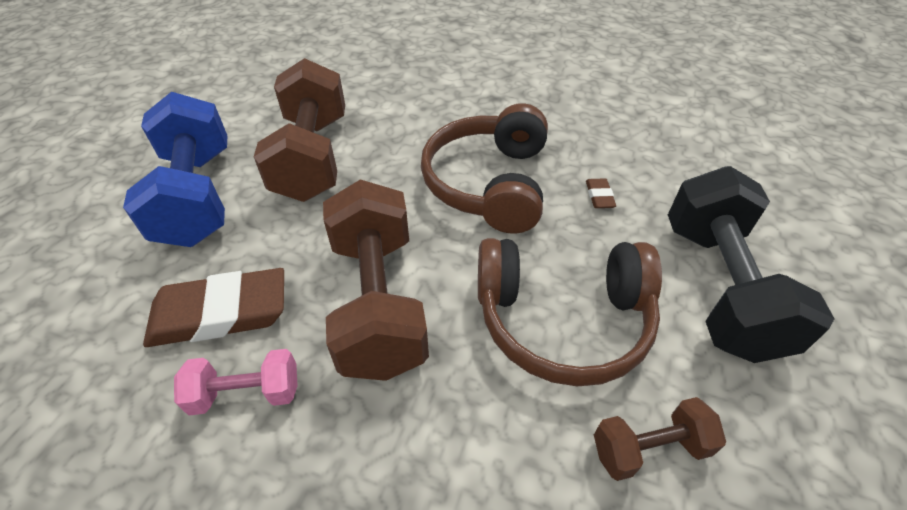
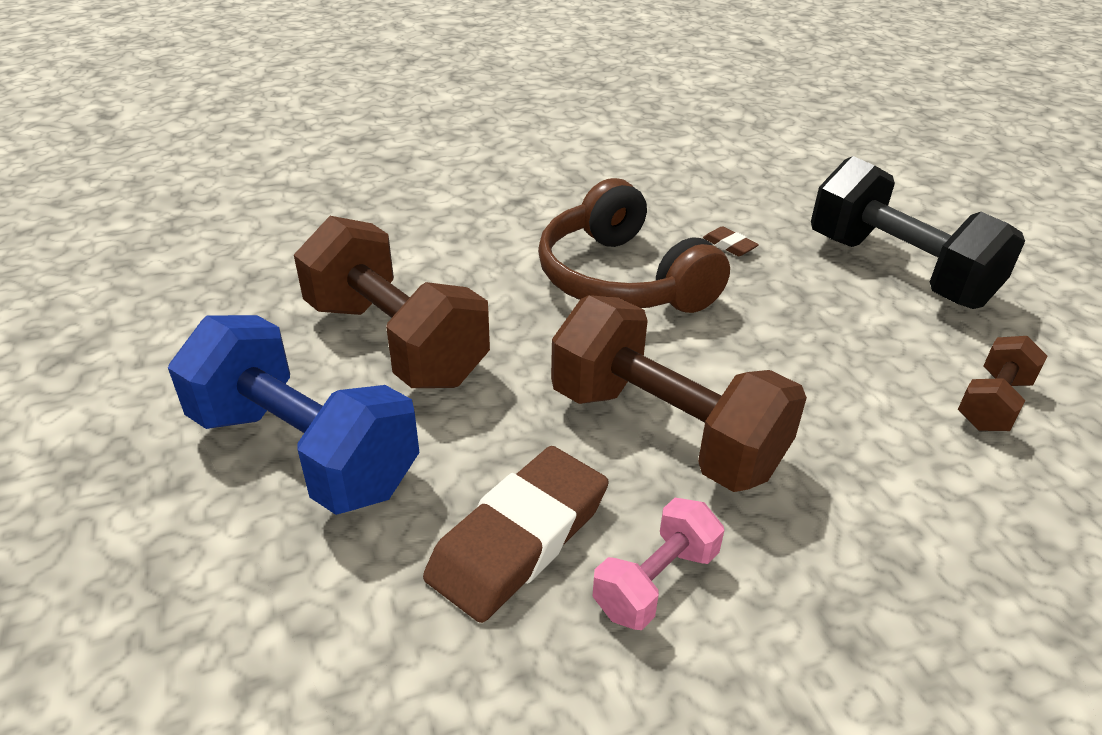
camera: 40 degrees left, 10 degrees down
brown headphones [478,238,662,386] -> none

